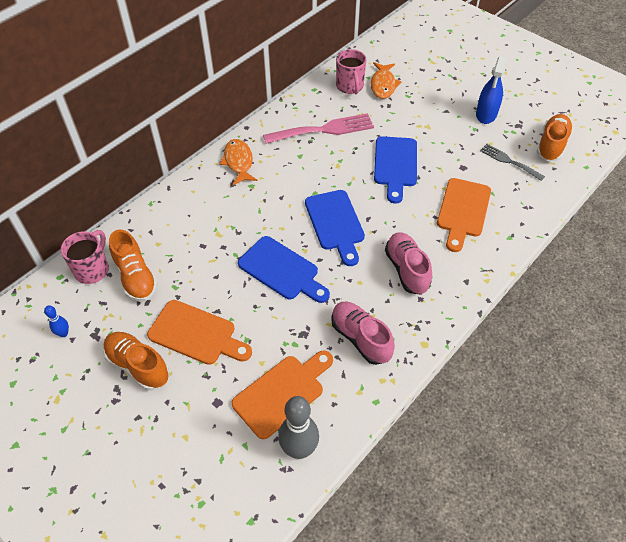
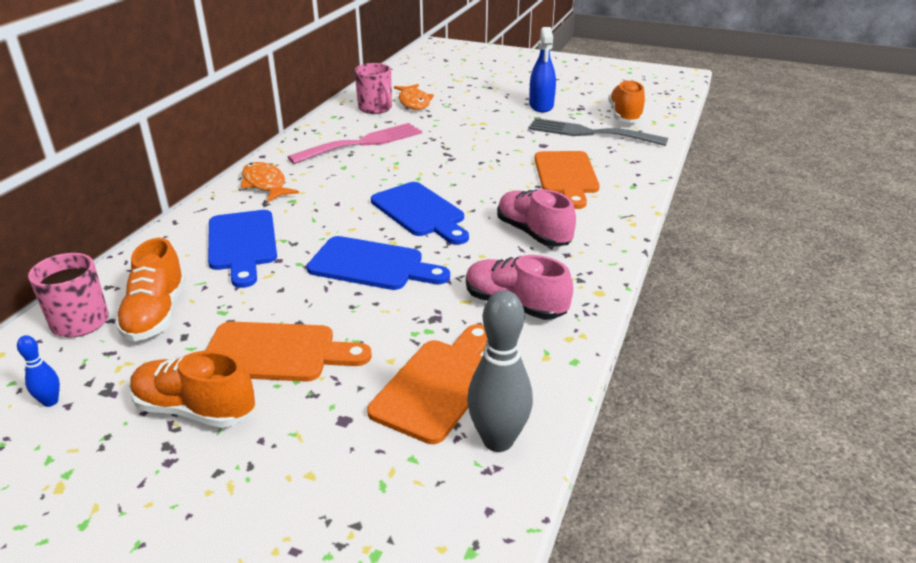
camera: 20 degrees left, 20 degrees down
orange shoe [109,229,158,302] -> orange shoe turned 45 degrees clockwise [115,238,186,341]
blue cutting board [374,136,417,204] -> blue cutting board moved to [208,210,277,288]
grey fork [480,144,545,181] -> grey fork [528,118,668,146], size x1.68

